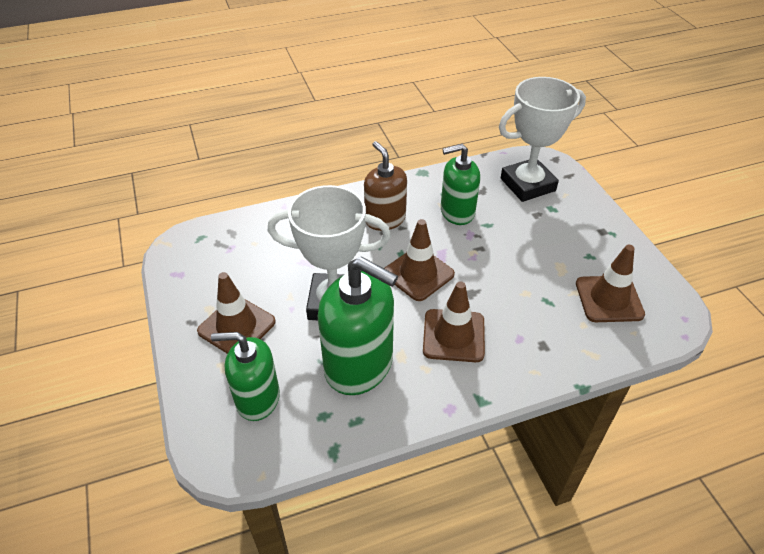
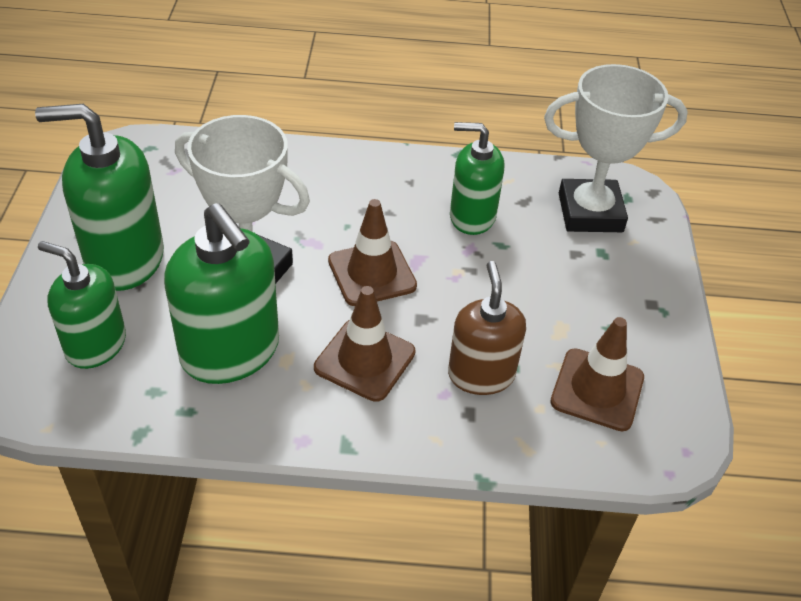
camera: 20 degrees right, 0 degrees up
brown traffic cone [197,272,276,354] -> green soap dispenser [35,104,164,291]
brown soap dispenser [364,141,407,231] -> brown soap dispenser moved to [448,261,526,395]

